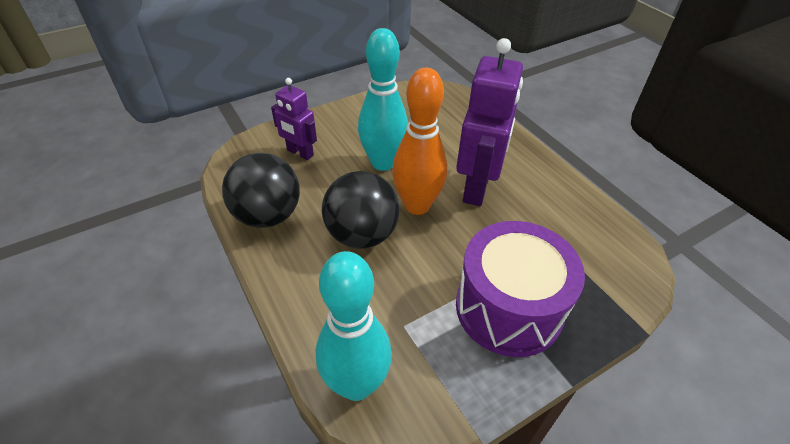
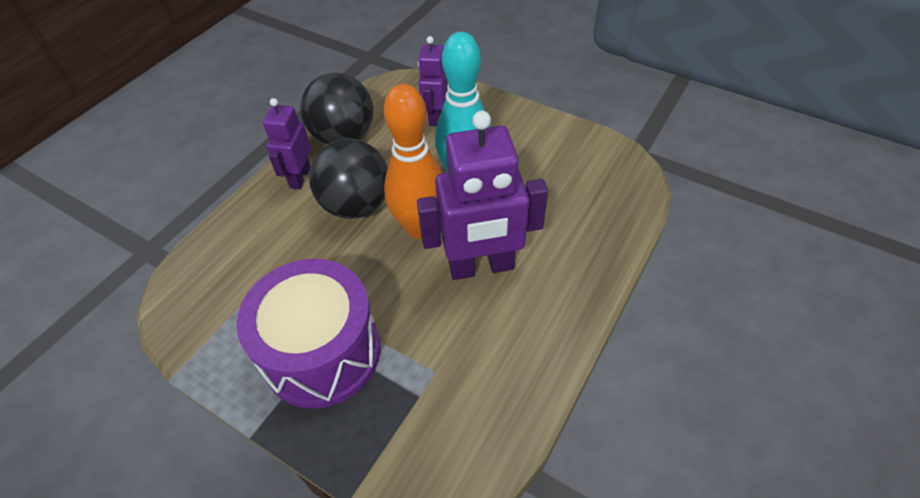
camera: 65 degrees right, 5 degrees up
turquoise bowling pin [315,251,392,401] -> none
none -> purple robot [263,98,311,189]

